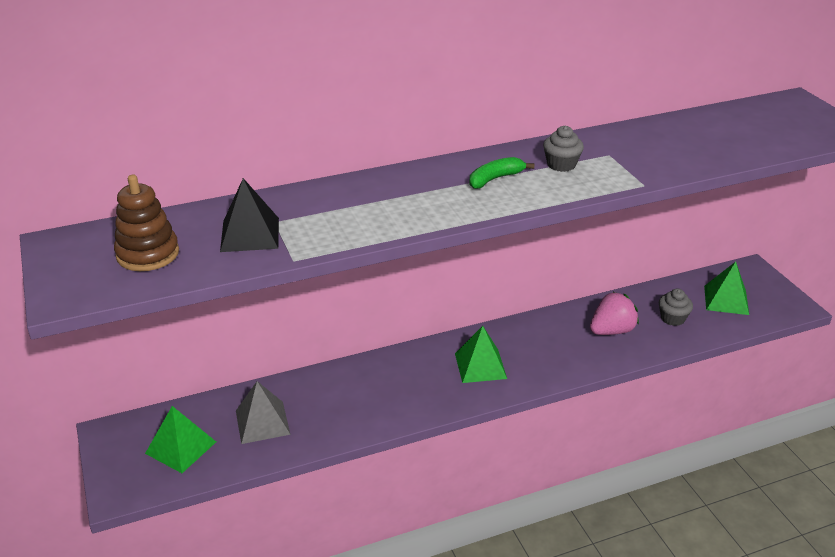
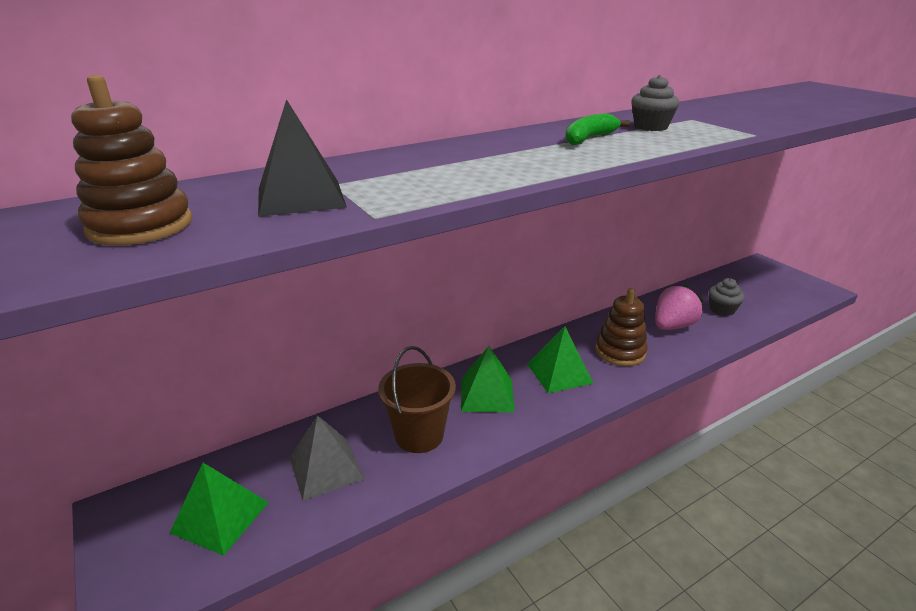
camera: 10 degrees left, 5 degrees down
green pyramid [704,262,749,315] -> green pyramid moved to [461,346,515,413]
none -> brown bucket [378,346,456,453]
none -> brown stacking toy [595,288,648,366]

